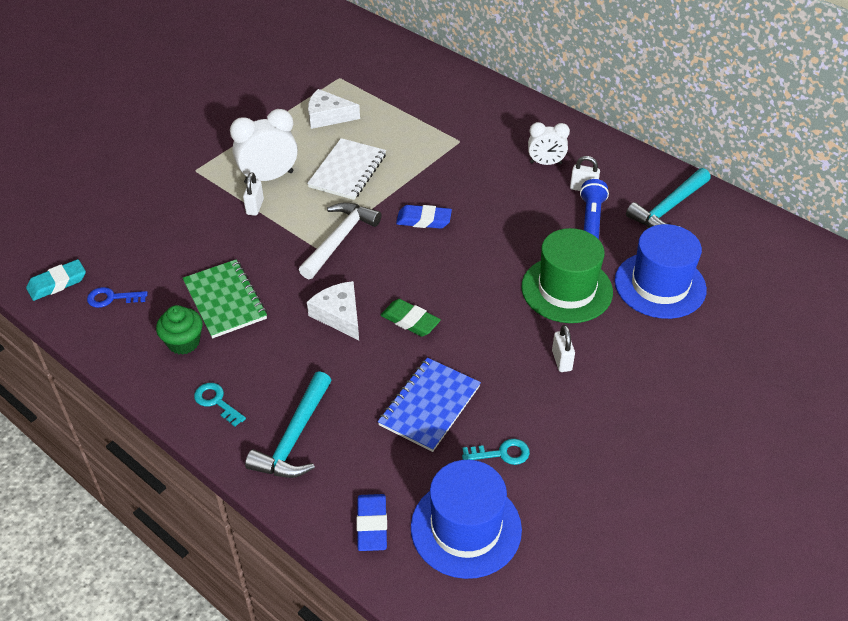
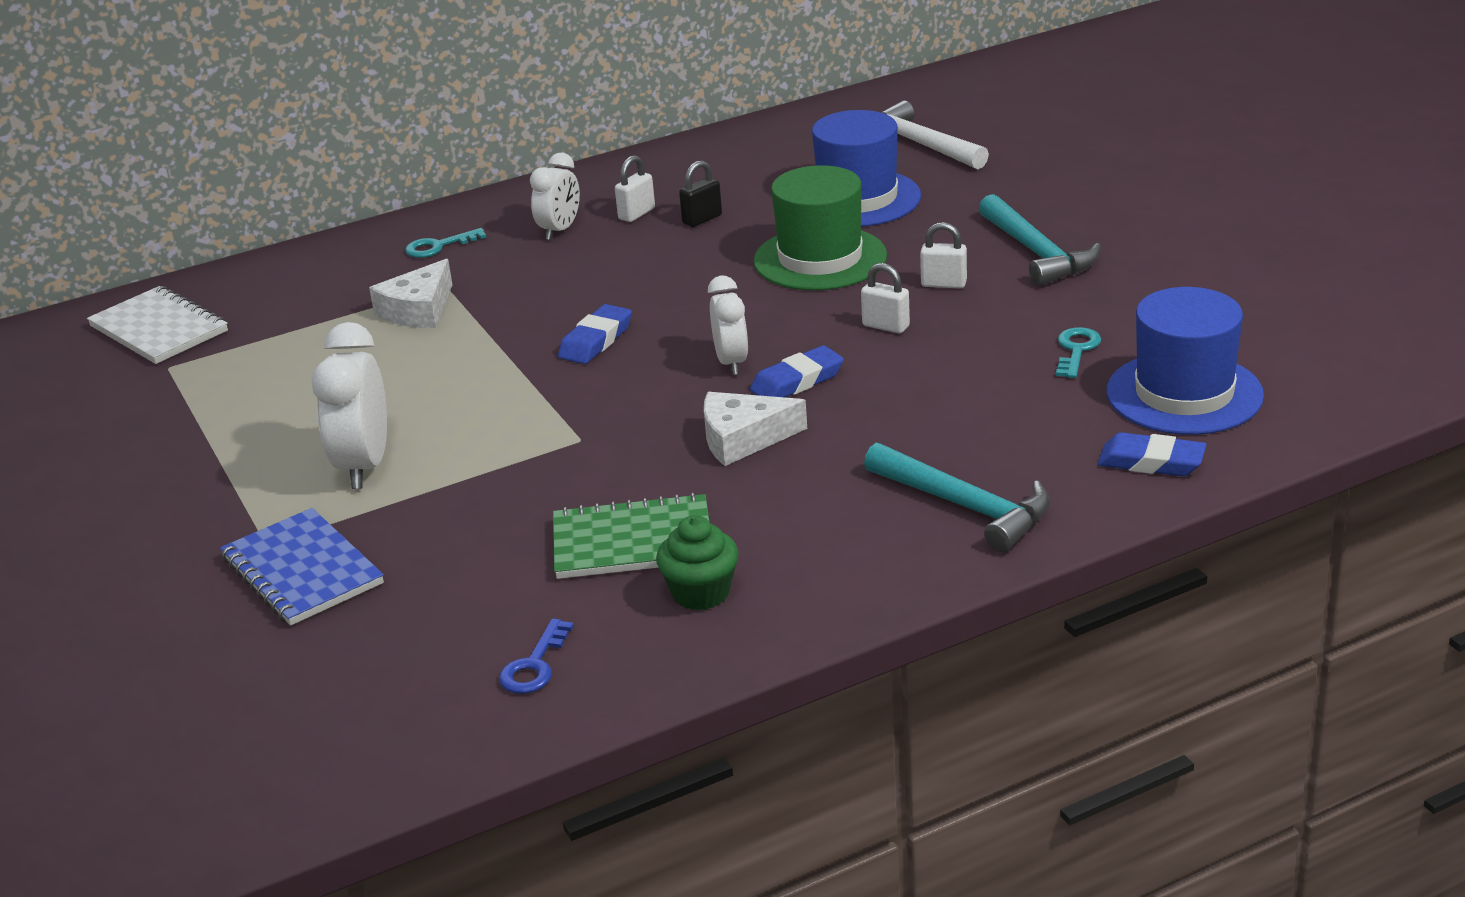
camera: 65 degrees left, 15 degrees down
turquoise eraser [26,259,86,301] -> none
turquoise key [194,383,246,427] -> turquoise key moved to [405,228,486,258]
white padlock [243,172,264,216] -> white padlock moved to [861,263,910,333]
white hammer [299,202,381,279] -> white hammer moved to [881,100,989,169]
white notebook [307,138,386,200] -> white notebook moved to [87,286,228,364]
white cheese [308,89,360,129] -> white cheese moved to [369,259,453,328]
blue notebook [378,358,481,452] -> blue notebook moved to [220,508,384,626]
green eraser [381,299,441,337] -> blue eraser [750,345,844,397]
blue flashlight [580,179,609,239] -> black padlock [679,160,722,227]
turquoise hammer [626,168,711,228] -> turquoise hammer moved to [979,194,1101,286]
none -> white clock [708,276,748,375]

